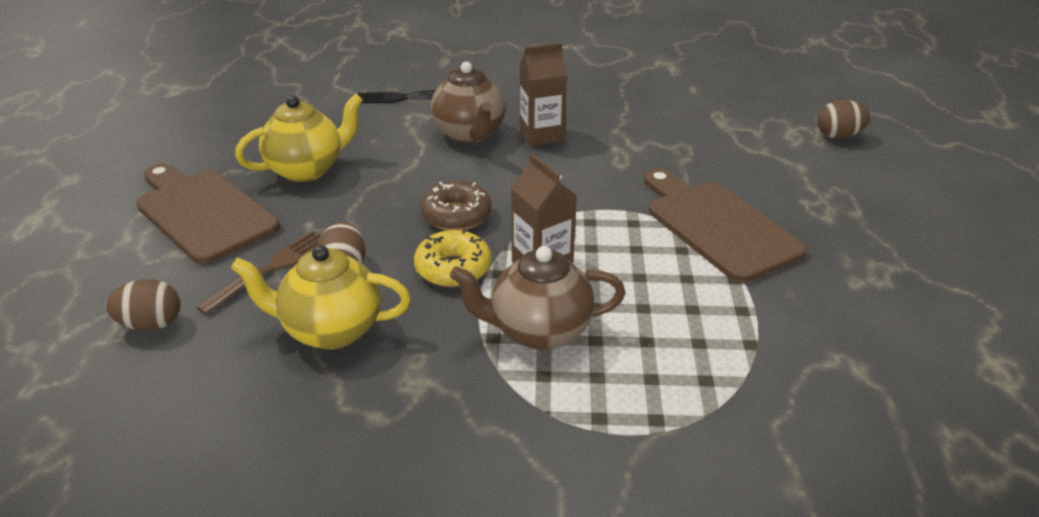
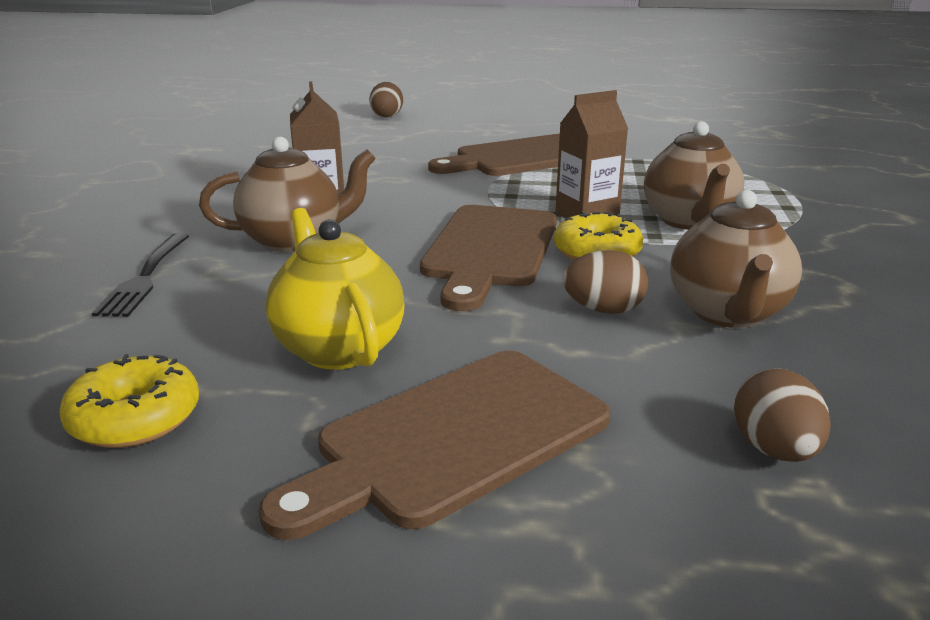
camera: 85 degrees left, 10 degrees down
brown fork [196,231,320,315] -> none
yellow teapot [231,245,411,349] -> brown teapot [671,190,802,328]
brown donut [420,181,492,231] -> brown cutting board [420,205,557,311]
none -> yellow donut [59,354,199,448]

